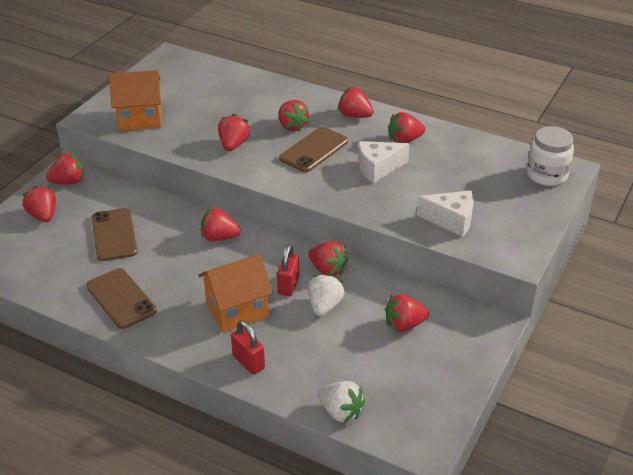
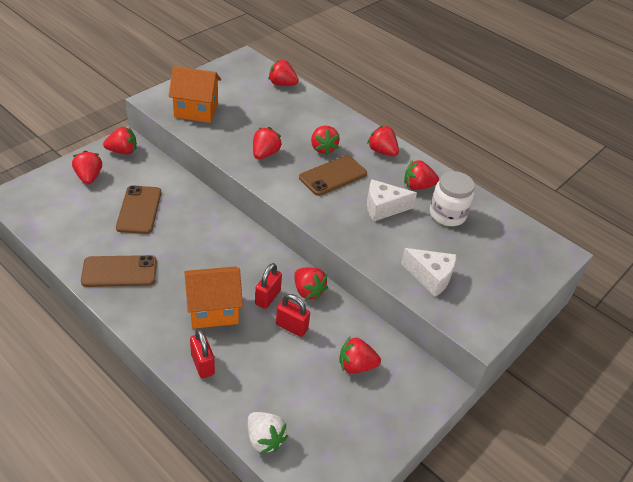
camera: 10 degrees right, 5 degrees up
brown phone [86,268,157,329] -> brown phone turned 75 degrees counterclockwise [81,255,157,287]
red strawberry [201,207,241,241] -> red strawberry moved to [268,60,299,86]
white strawberry [308,274,344,316] -> red padlock [276,294,310,337]
white jar [527,126,574,186] -> white jar moved to [430,171,475,226]

